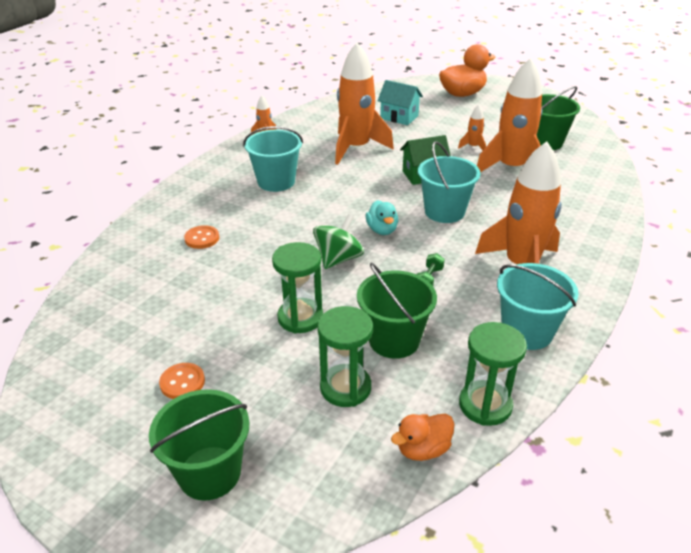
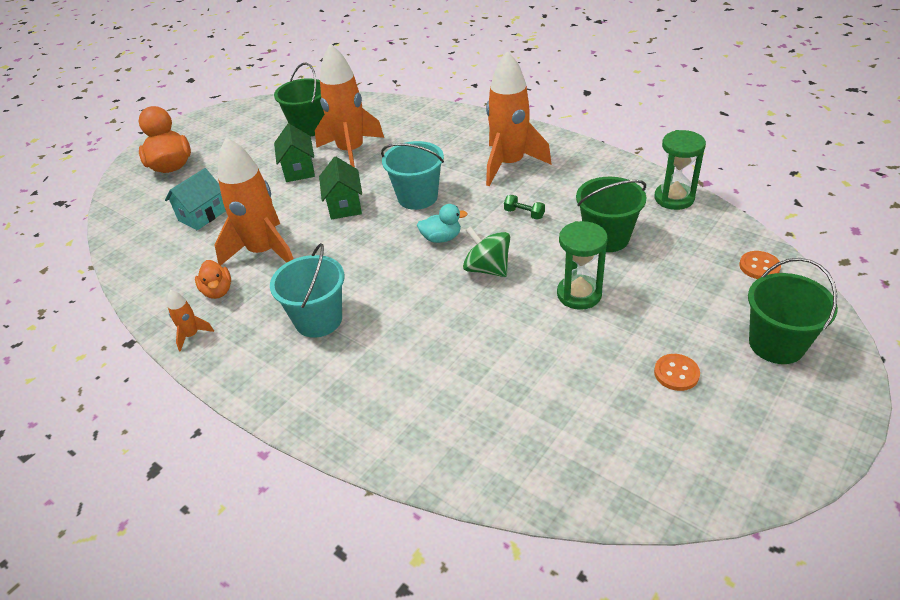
camera: 80 degrees left, 5 degrees up
orange button [184,225,219,249] -> orange button moved to [739,251,781,279]
green hourglass [317,306,373,407] -> none
orange duck [391,414,454,461] -> orange duck moved to [195,260,231,299]
orange rocket [458,105,486,150] -> green house [274,124,315,182]
turquoise bucket [497,263,578,350] -> none

